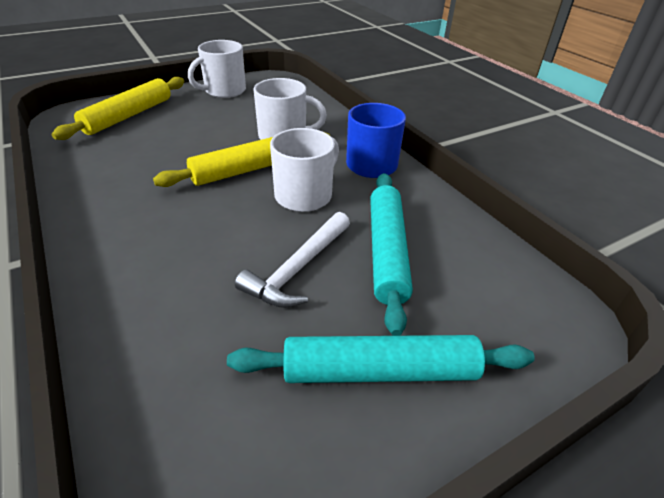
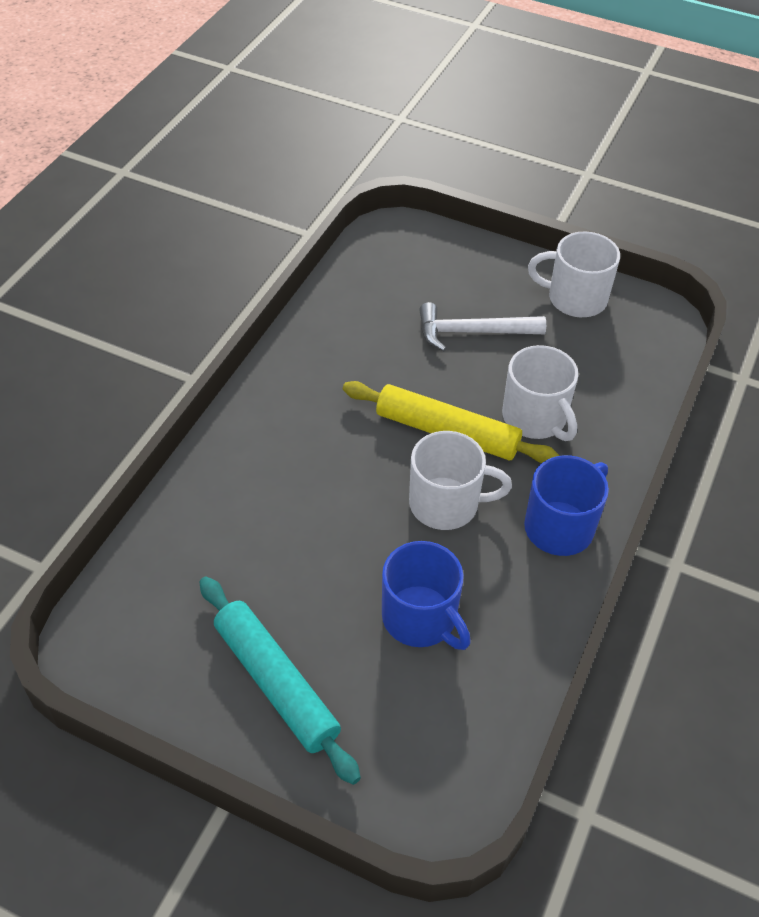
camera: 55 degrees right, 10 degrees up
yellow rolling pin [52,77,184,140] -> none
white hammer [235,212,350,308] -> white hammer moved to [419,302,546,352]
turquoise rolling pin [370,173,413,336] -> blue mug [382,541,471,650]

